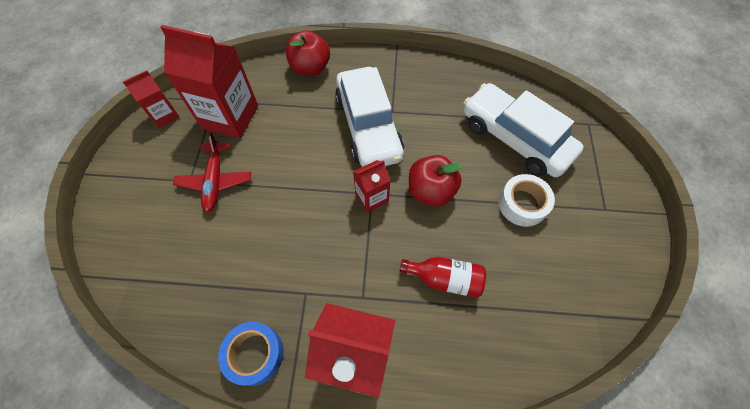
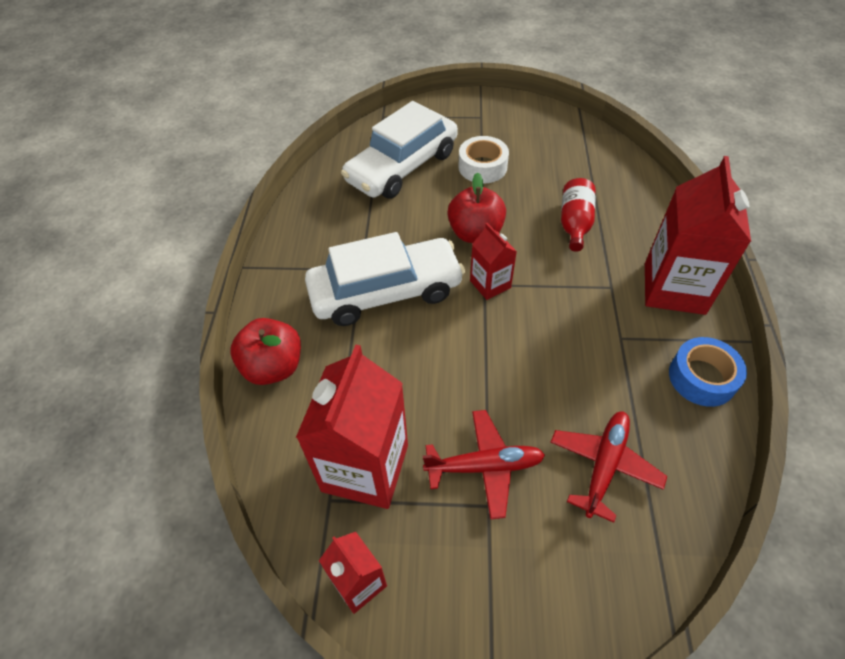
camera: 90 degrees left, 10 degrees down
none -> red plane [551,411,667,523]

